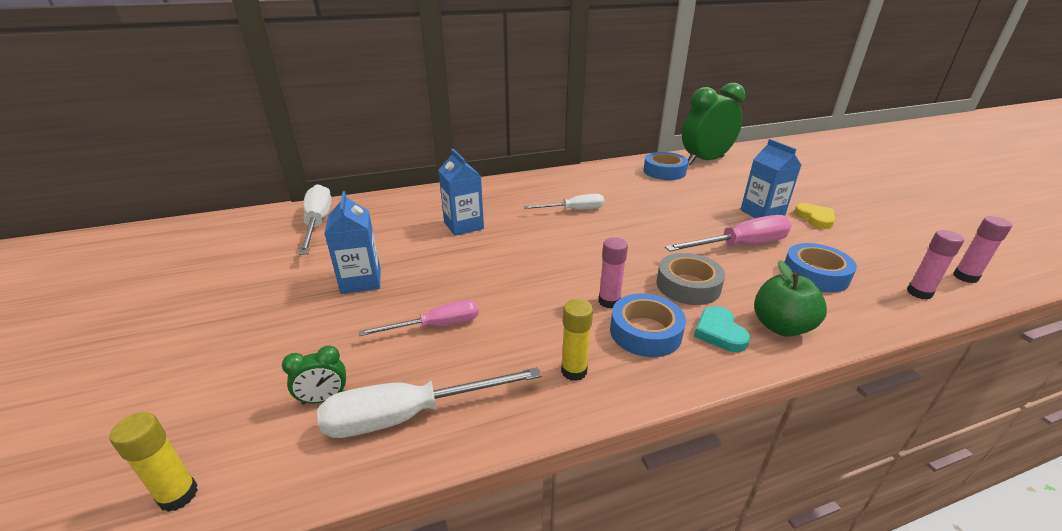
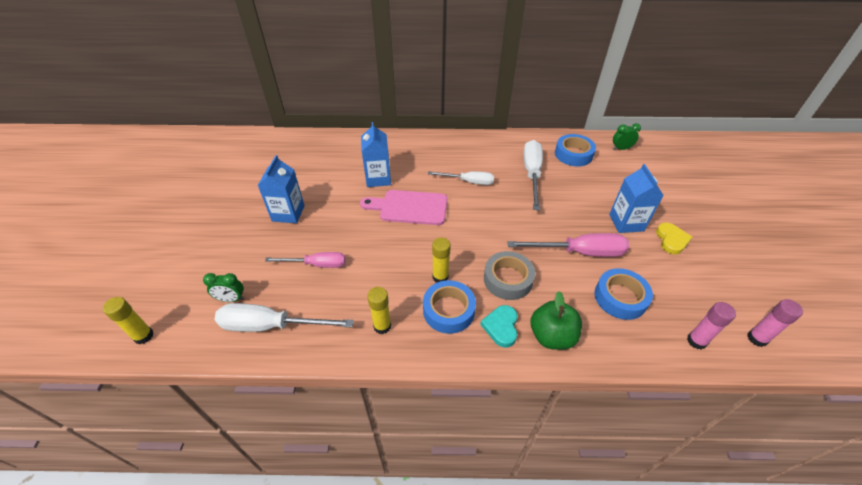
camera: 20 degrees right, 15 degrees up
white screwdriver [299,184,332,255] -> white screwdriver moved to [524,140,543,210]
pink glue stick [599,237,628,308] -> yellow glue stick [432,237,451,283]
green clock [682,83,745,165] -> green clock [613,123,641,150], size x0.41
none -> pink cutting board [360,190,447,225]

